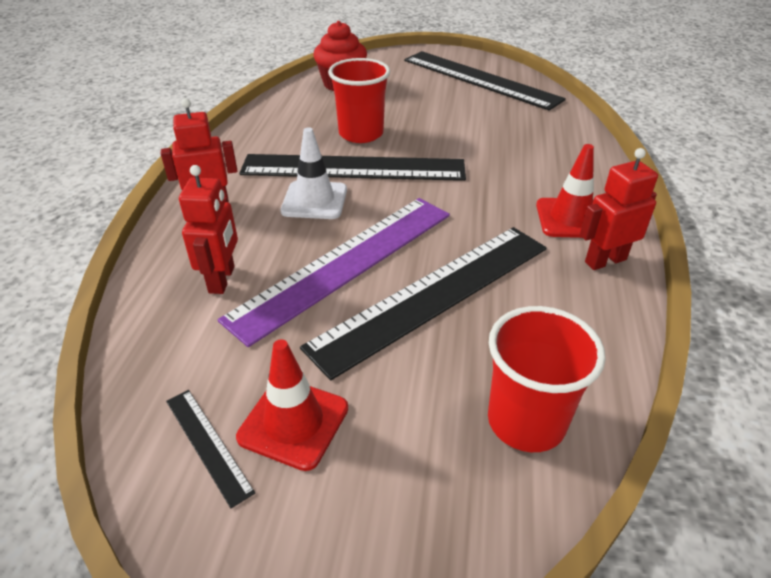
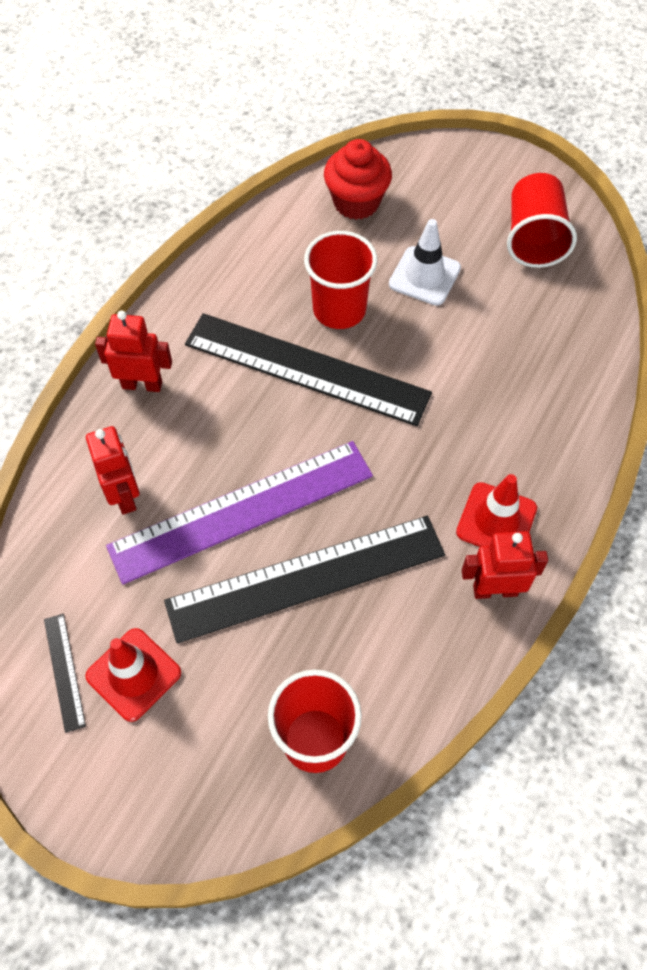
camera: 20 degrees right, 20 degrees up
red robot [179,165,238,294] -> red robot turned 45 degrees counterclockwise [86,426,140,514]
white traffic cone [280,127,347,219] -> white traffic cone moved to [389,219,461,306]
black ruler [404,51,566,111] -> red cup [507,173,577,268]

